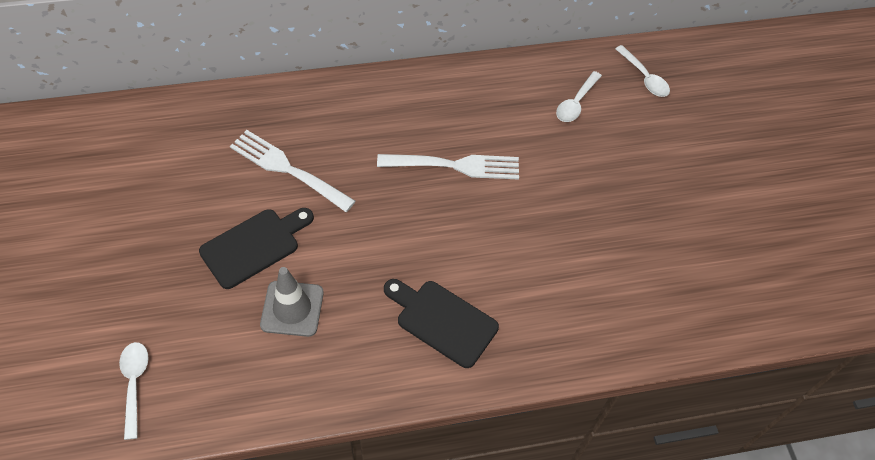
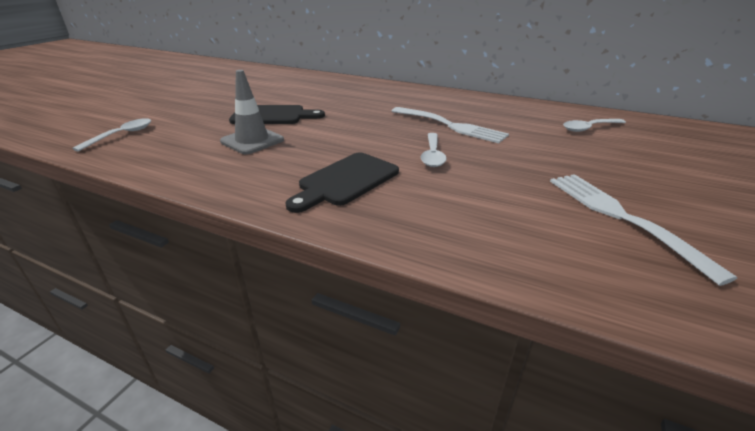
camera: 40 degrees right, 25 degrees down
white fork [230,130,356,212] -> white fork moved to [550,174,737,286]
black cutting board [384,279,499,368] -> black cutting board turned 120 degrees counterclockwise [285,152,399,213]
white spoon [615,45,670,97] -> white spoon moved to [421,133,447,167]

